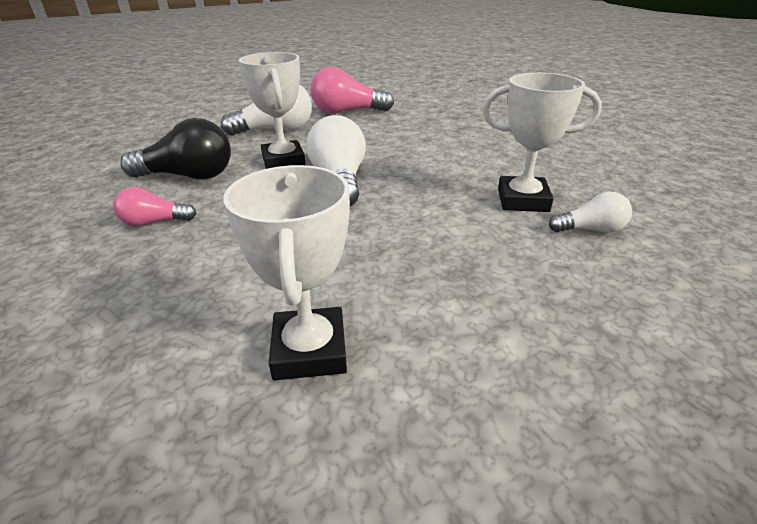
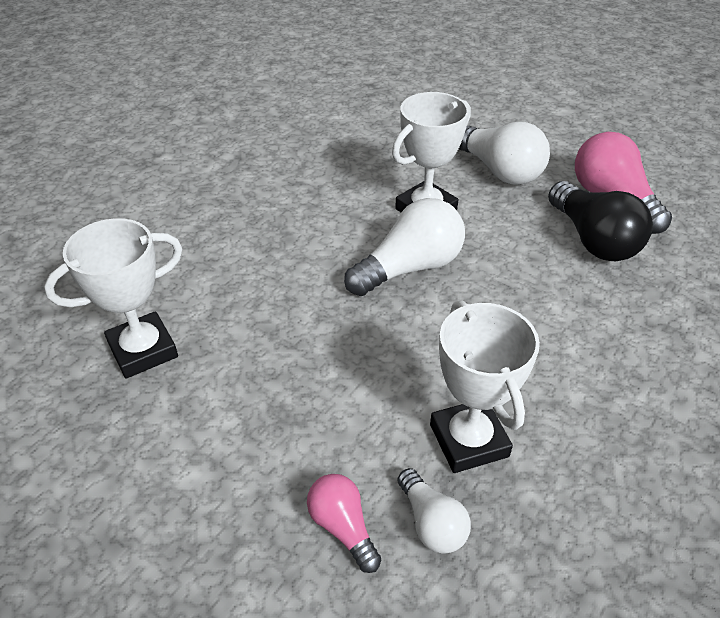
camera: 65 degrees right, 10 degrees up
pink light bulb [113,187,196,226] -> pink light bulb moved to [307,474,381,573]
black light bulb [121,118,231,180] -> black light bulb moved to [548,181,653,261]

